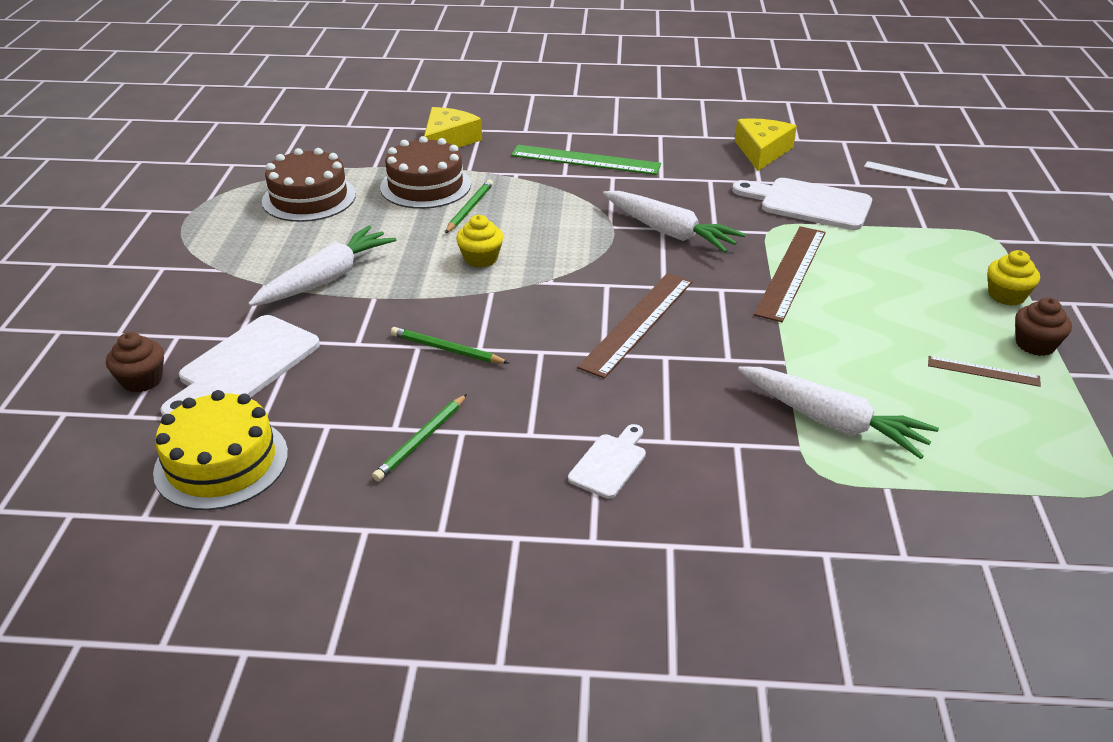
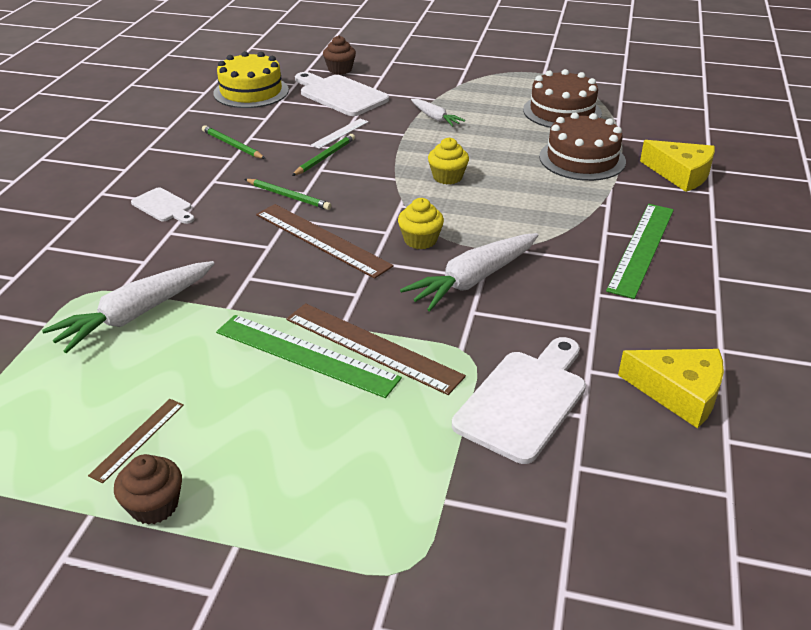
camera: 100 degrees right, 0 degrees up
white carrot [248,226,397,306] -> white carrot [411,99,466,127], size x0.56
green pencil [445,179,493,233] -> green pencil moved to [245,179,332,210]
white ruler [864,161,948,185] -> white ruler moved to [311,119,369,149]
yellow cupcake [987,250,1040,306] -> yellow cupcake moved to [398,198,444,249]
none -> green ruler [216,315,402,398]

